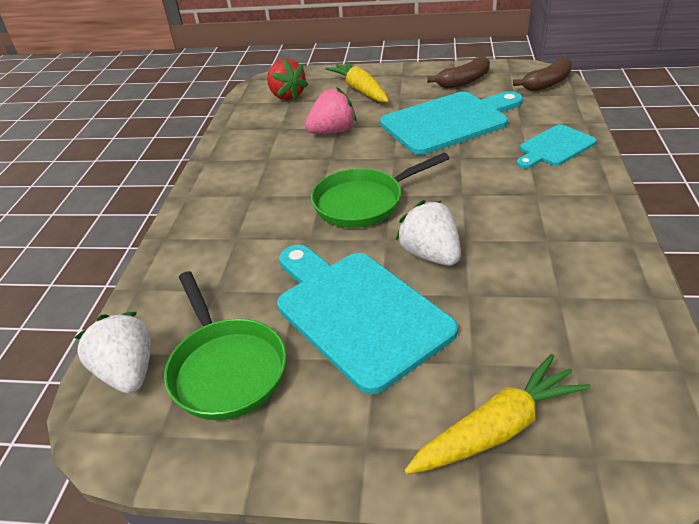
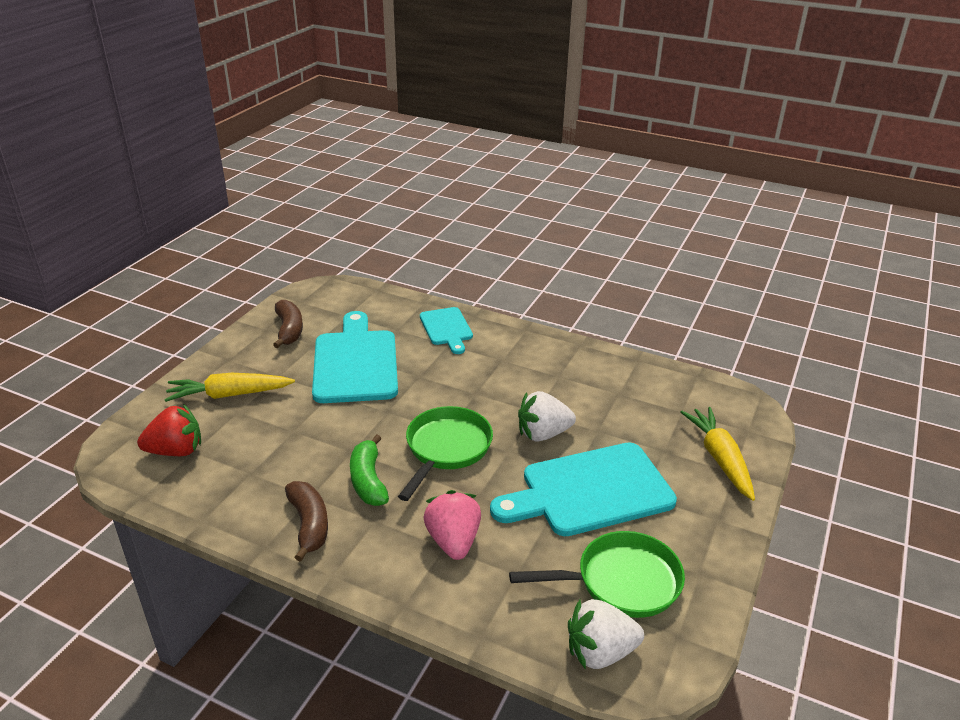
camera: 75 degrees left, 5 degrees down
pink strawberry [305,87,357,134] -> pink strawberry moved to [423,490,481,560]
green pan [311,153,450,228] -> green pan turned 150 degrees counterclockwise [398,406,493,501]
brown banana [513,57,572,91] -> brown banana moved to [285,481,328,562]
none -> green banana [350,434,389,506]

